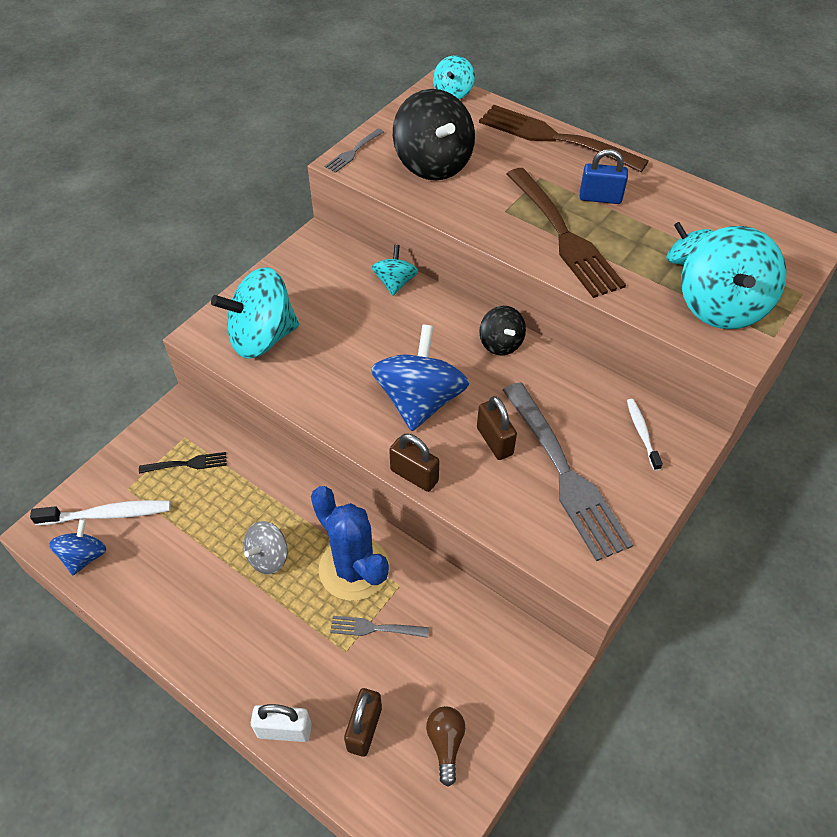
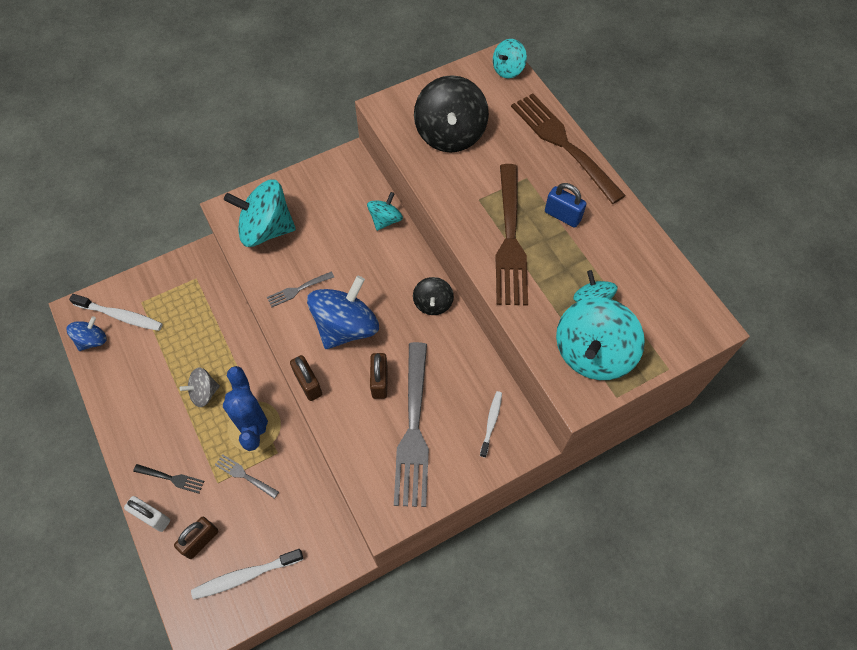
camera: 25 degrees right, 10 degrees up
black fork [139,452,227,474] -> black fork moved to [133,464,204,494]
grey fork [325,129,384,173] -> grey fork moved to [267,271,334,307]
brown light bulb [426,706,465,786] -> white toothbrush [191,549,303,600]

